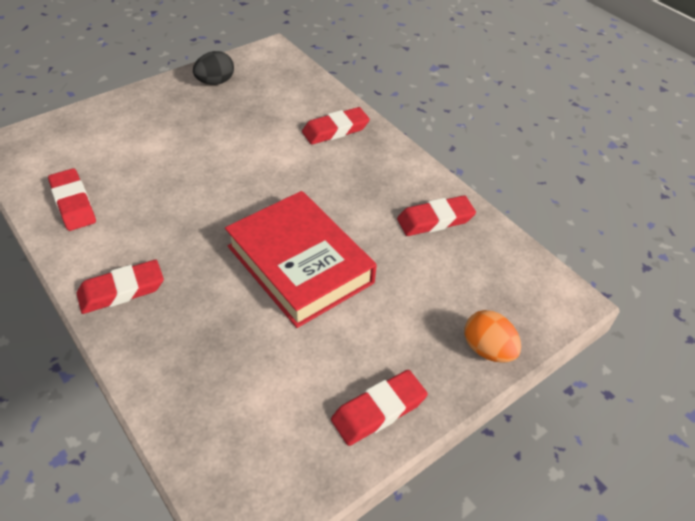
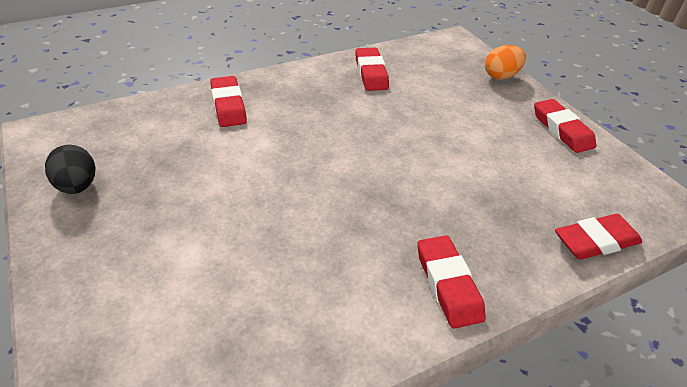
camera: 80 degrees left, 5 degrees down
red eraser [48,168,96,231] -> red eraser moved to [555,214,642,260]
red book [225,191,377,328] -> none

